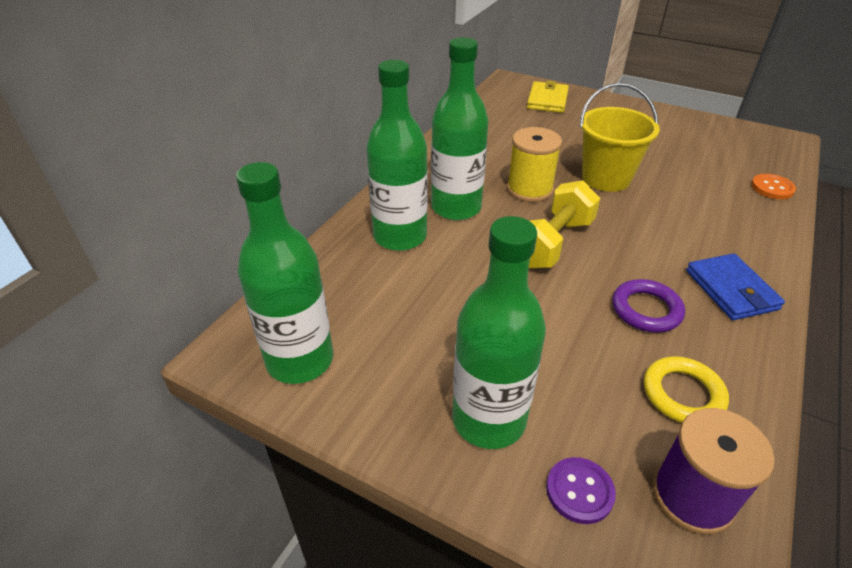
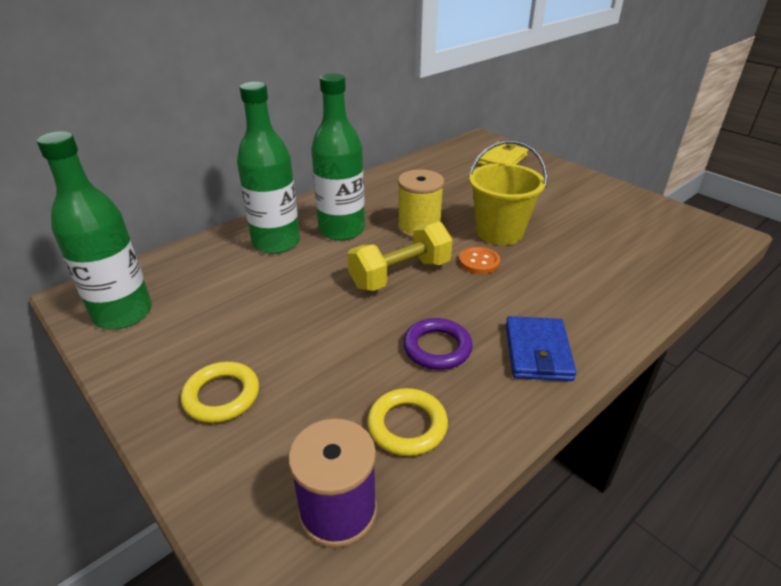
camera: 20 degrees right, 5 degrees down
green bottle [452,216,546,449] -> yellow ring [181,362,259,423]
purple button [546,457,616,524] -> none
orange button [751,174,796,199] -> orange button moved to [459,247,500,274]

